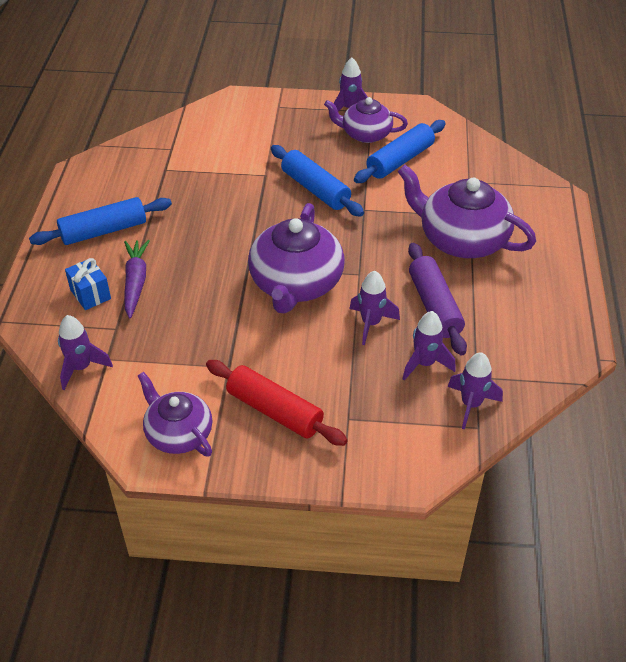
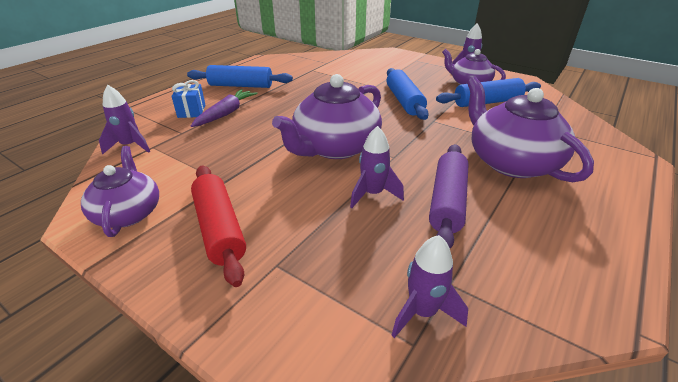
camera: 30 degrees right, 10 degrees down
purple rocket [403,311,456,381] -> none

